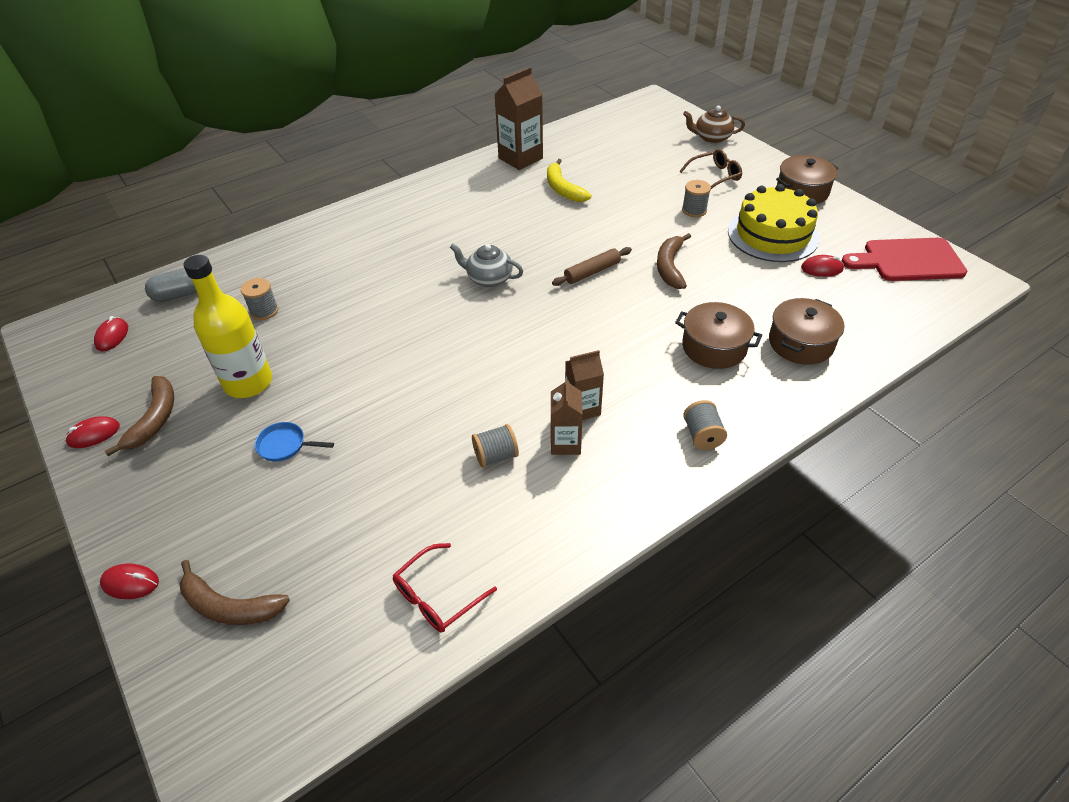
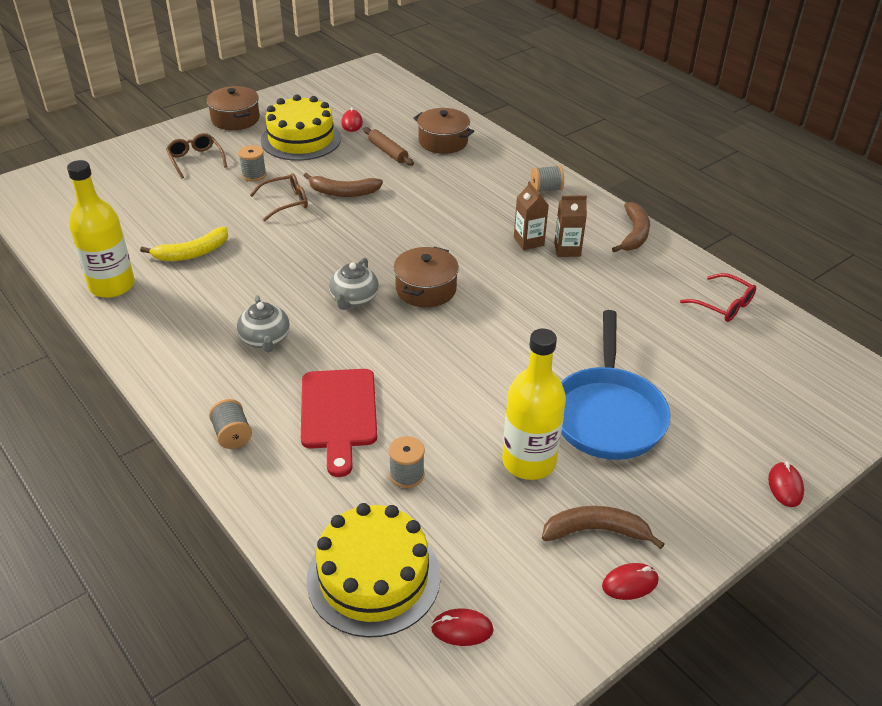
camera: 95 degrees left, 5 degrees down
red mouse [65,416,120,448] -> red mouse turned 75 degrees counterclockwise [602,563,659,600]
grey capsule [145,268,197,302] -> yellow cake [307,503,441,638]
brown banana [180,560,290,625] -> brown banana moved to [612,202,650,252]
blue pan [255,422,334,462] -> blue pan [561,310,670,460], size x2.47
grey spool [472,424,519,468] -> grey spool moved to [209,399,252,449]
brown carton [494,67,543,170] -> yellow bottle [67,160,135,298]
brown rolling pin [552,247,632,286] -> brown rolling pin moved to [363,127,414,166]
brown pot [675,302,762,369] -> brown pot moved to [394,247,459,308]
brown teapot [683,106,745,144] -> none
red cutting board [842,238,967,281] -> red cutting board moved to [301,369,377,477]
none -> grey teapot [237,295,290,352]
none -> brown glasses [250,173,308,221]

